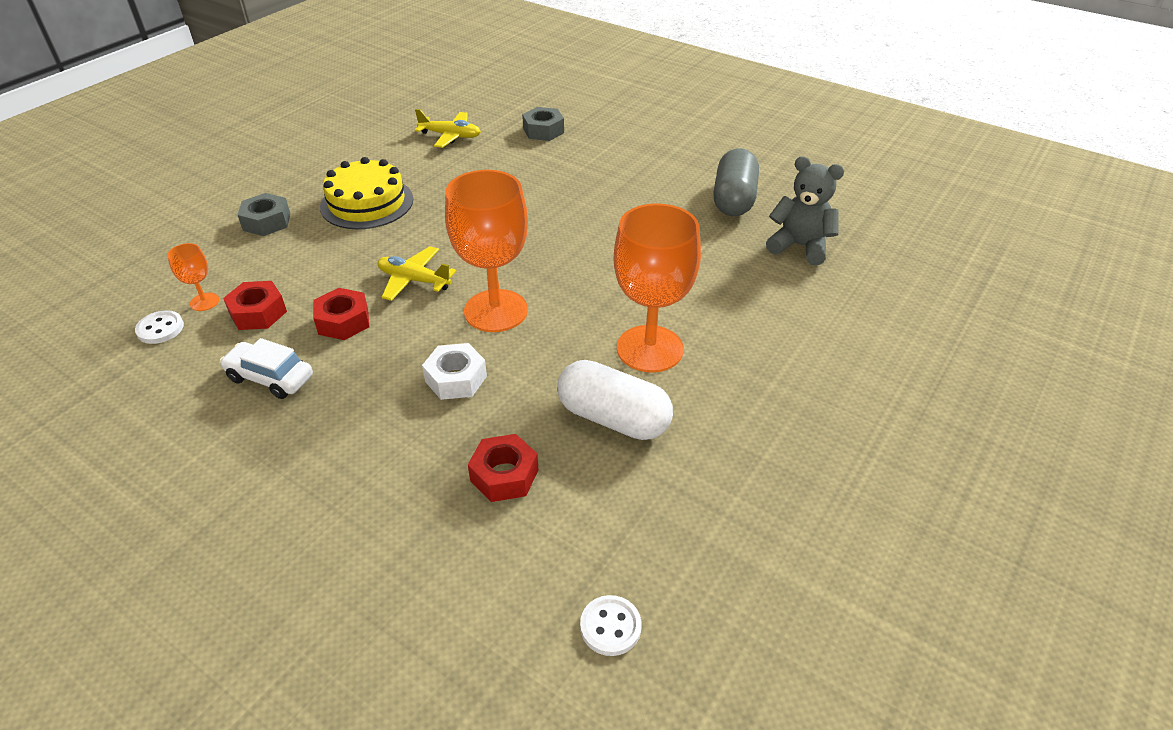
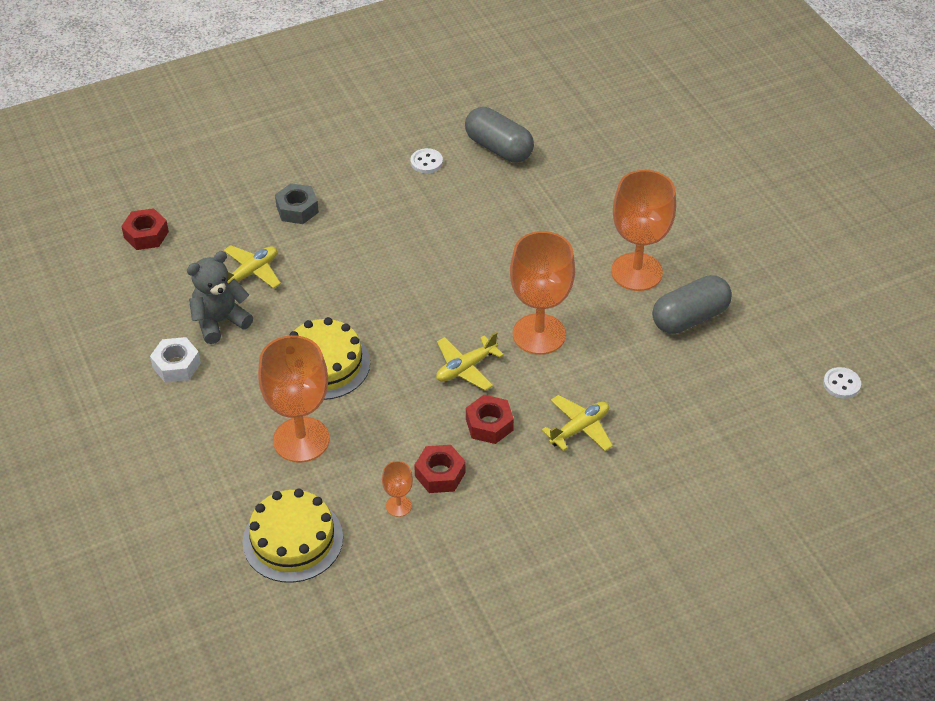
camera: 60 degrees left, 5 degrees up
white button [135,310,184,344] -> white button moved to [411,148,443,173]
white car [219,338,313,399] -> none
grey nut [237,193,290,236] -> orange goblet [258,335,330,463]
white nut [422,343,487,400] -> white nut moved to [150,337,201,383]
red nut [468,434,539,502] -> red nut moved to [121,208,169,250]
white capsule [557,360,673,440] -> grey capsule [652,275,732,334]
grey teddy bear [766,156,844,266] -> grey teddy bear moved to [187,251,253,344]
none -> yellow cake [243,489,343,583]
none -> yellow plane [542,395,613,451]

